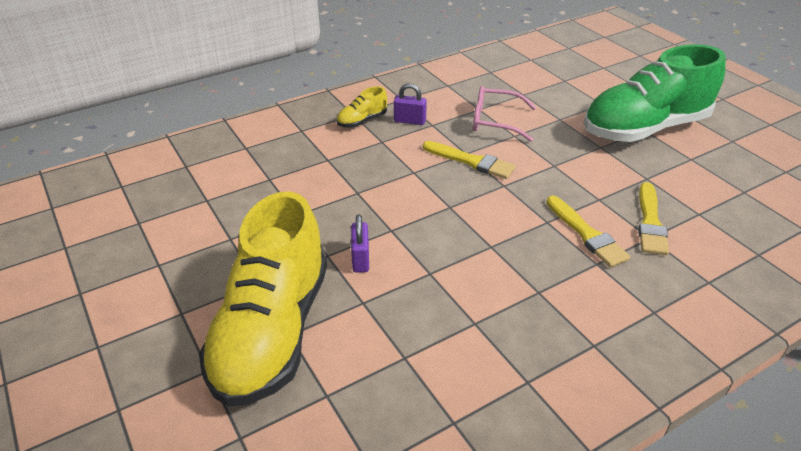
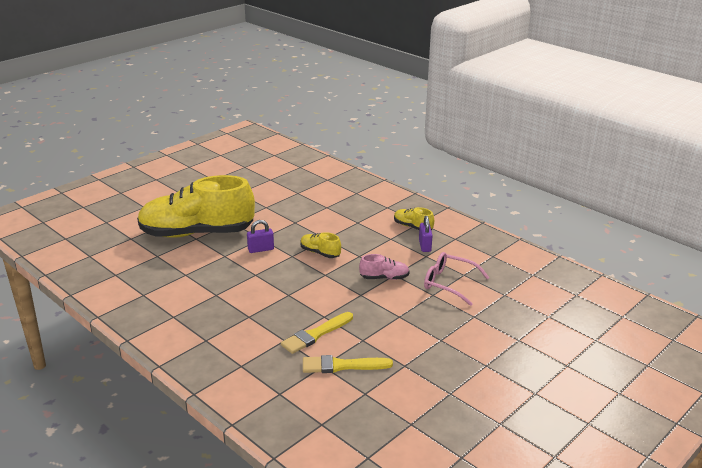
camera: 75 degrees right, 10 degrees down
yellow brush [423,141,516,179] -> pink shoe [359,254,410,280]
pink glasses [473,86,536,142] -> pink glasses turned 60 degrees counterclockwise [424,252,490,306]
green shoe [583,44,726,142] -> none
none -> yellow shoe [301,232,341,258]

